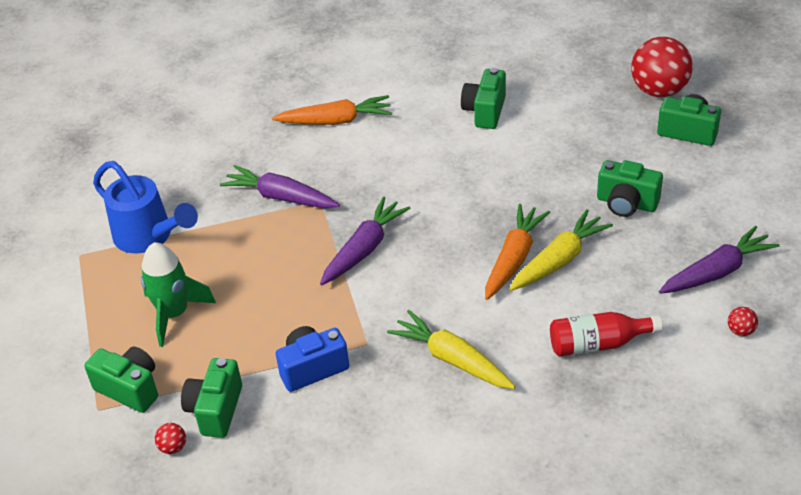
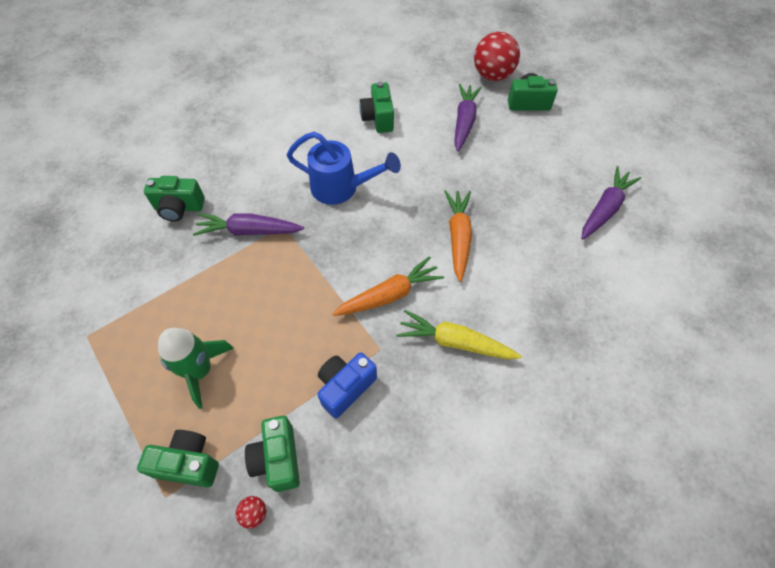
camera: 25 degrees left, 15 degrees up
blue watering can [93,161,198,253] -> blue watering can moved to [287,132,401,205]
orange carrot [272,95,392,125] -> orange carrot moved to [332,256,444,316]
purple carrot [320,196,411,285] -> purple carrot moved to [454,84,482,152]
yellow carrot [509,209,613,291] -> none
red bottle [550,312,663,357] -> none
green camera [597,160,663,217] -> green camera moved to [144,176,205,222]
red ball [728,307,758,336] -> none

